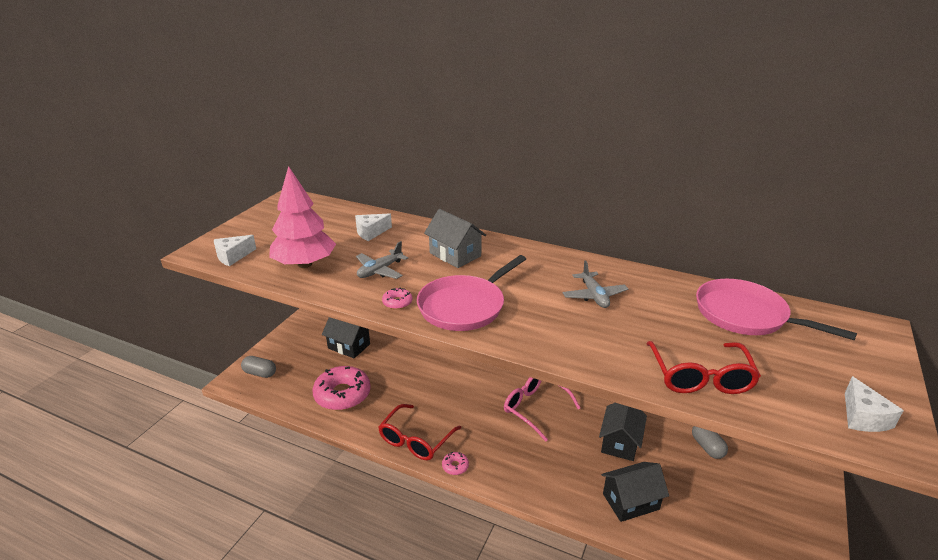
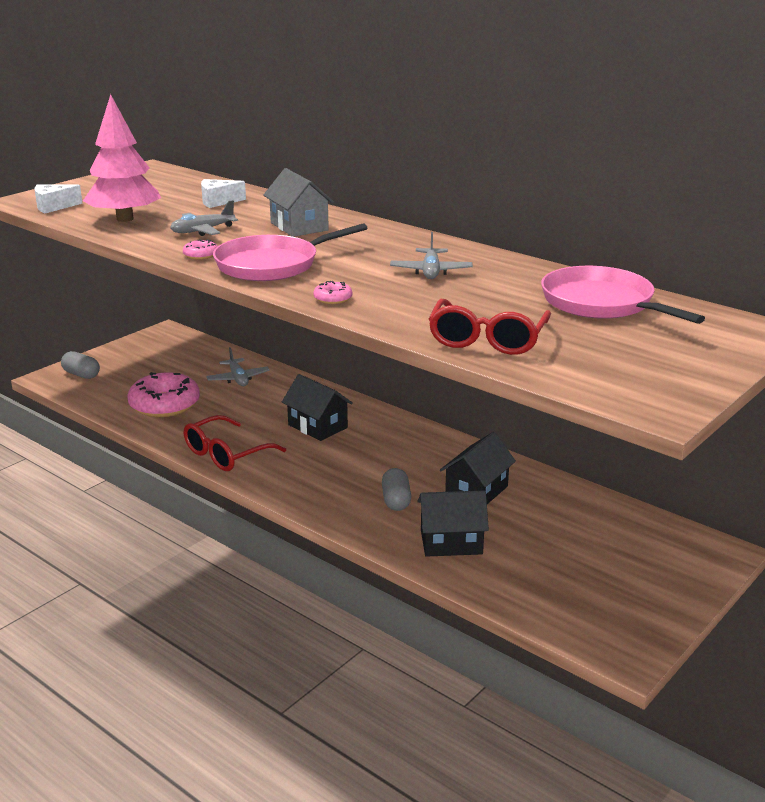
camera: 15 degrees right, 5 degrees down
black house [322,317,370,358] -> black house moved to [282,374,353,441]
pink donut [442,452,469,475] -> pink donut moved to [313,281,352,304]
pink glasses [504,377,581,441] -> none
grey capsule [692,426,728,459] -> grey capsule moved to [382,468,411,511]
white cheese [845,376,904,432] -> none
none -> grey plane [206,347,270,386]

